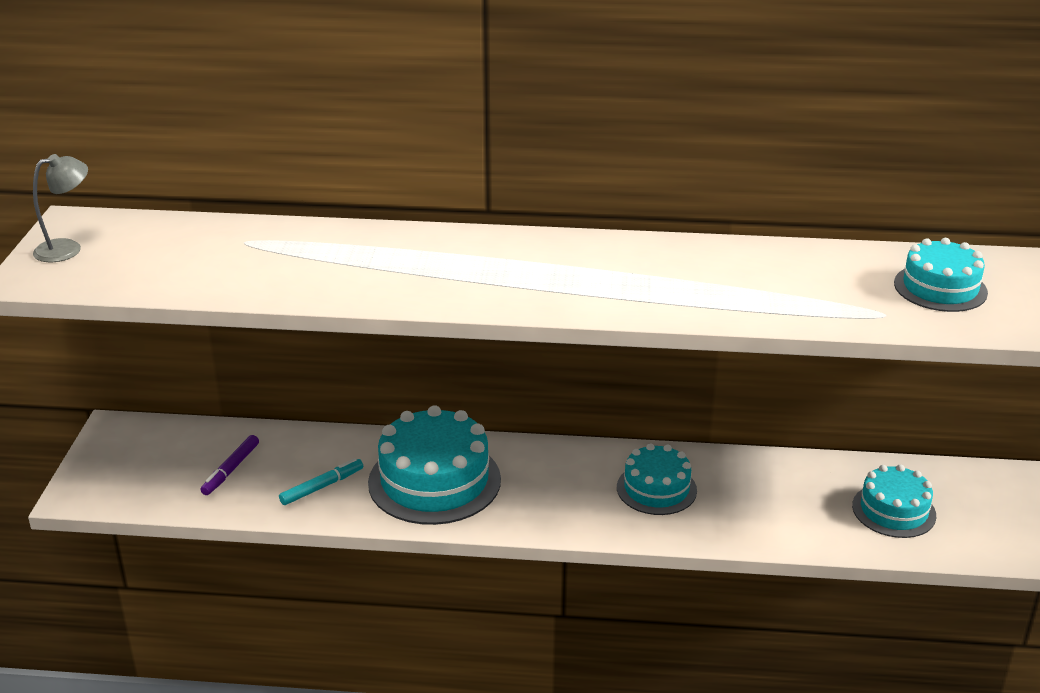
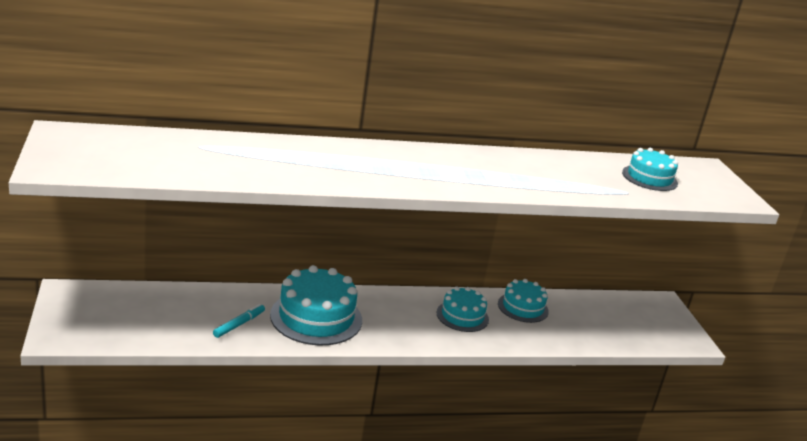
camera: 20 degrees left, 5 degrees down
grey lamp [33,154,88,262] -> none
purple marker [201,435,259,495] -> none
turquoise cake [852,464,936,538] -> turquoise cake moved to [498,279,549,323]

